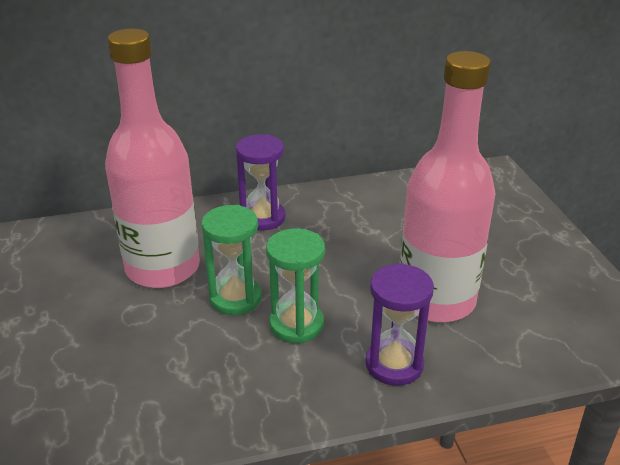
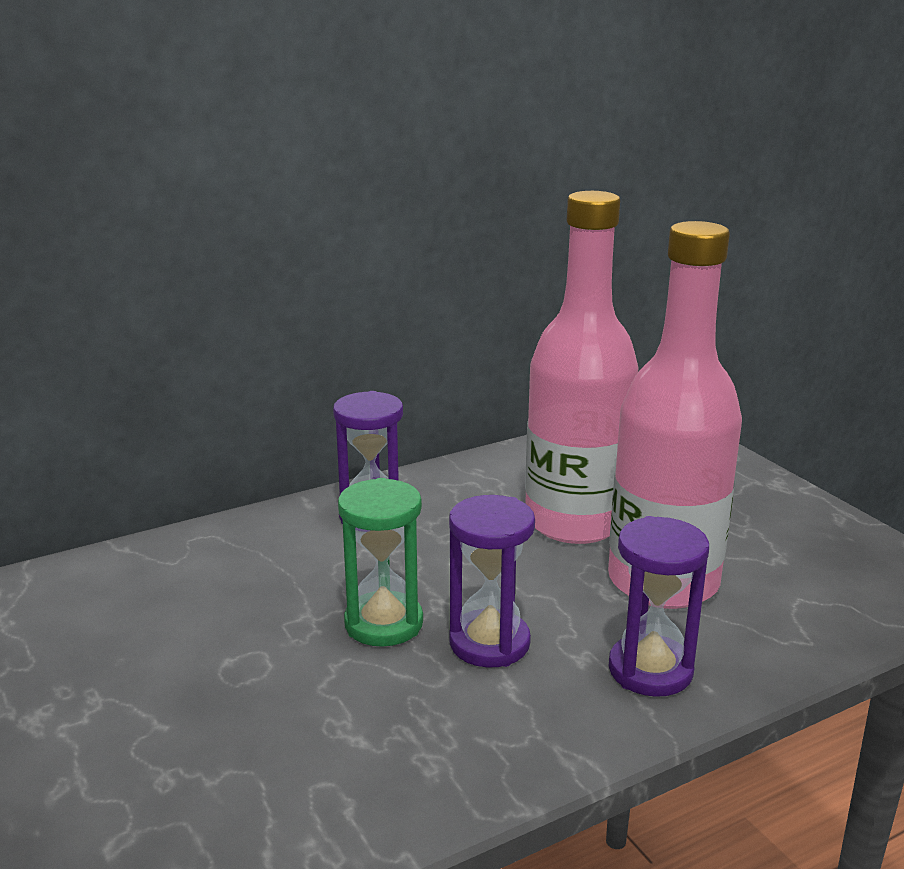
camera: 15 degrees left, 10 degrees down
pink bottle [105,29,200,288] -> pink bottle moved to [525,191,638,544]
green hourglass [266,228,325,344] -> purple hourglass [449,495,535,667]

